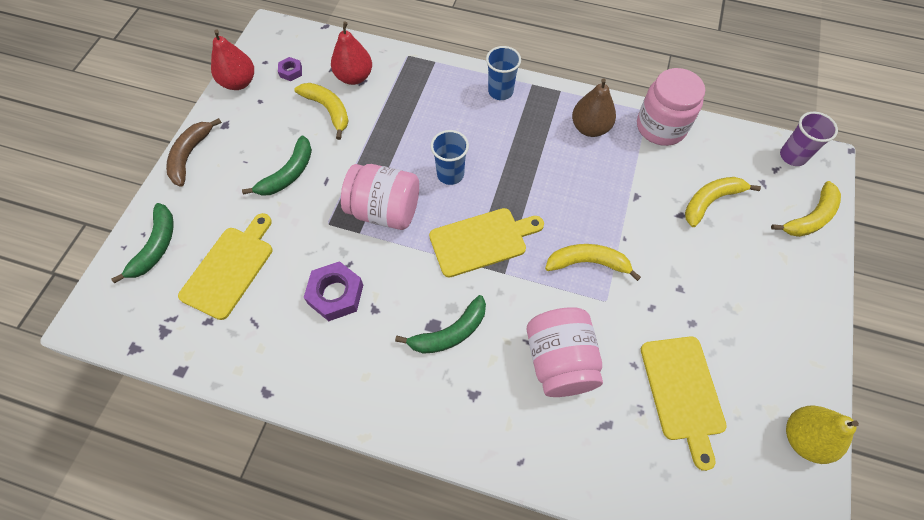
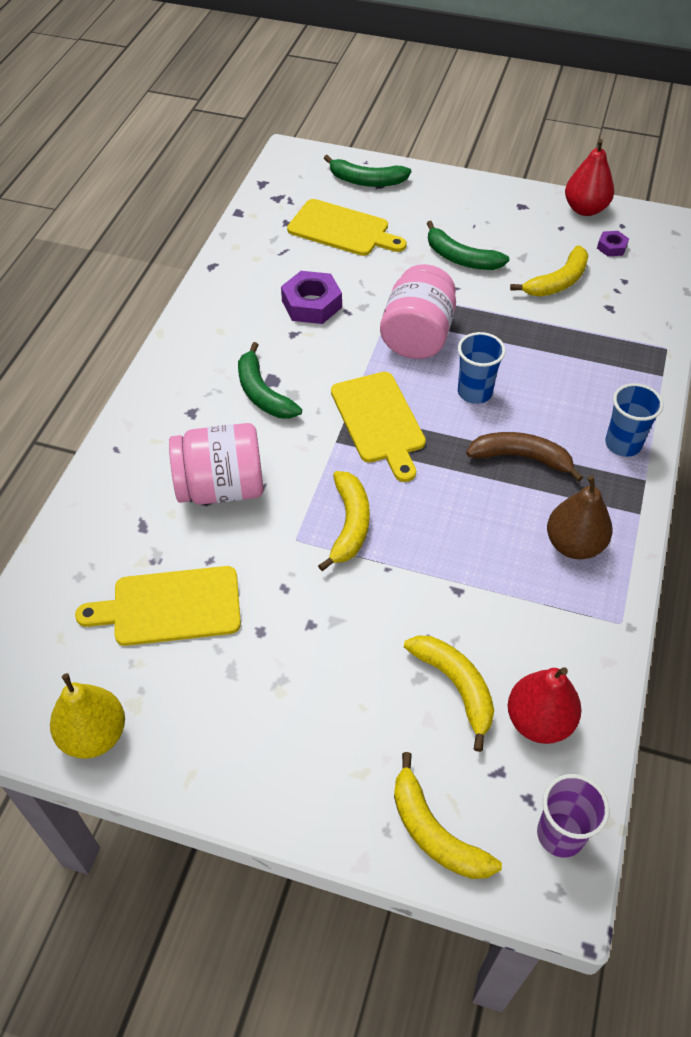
camera: 90 degrees right, 10 degrees down
brown banana [166,118,222,187] -> brown banana moved to [466,432,583,482]
red pear [331,21,372,85] -> red pear moved to [508,667,582,744]
pink jar [637,68,705,146] -> none

